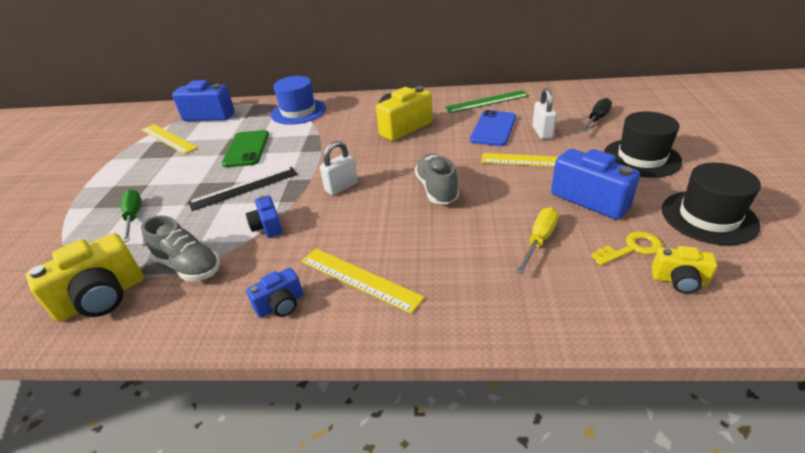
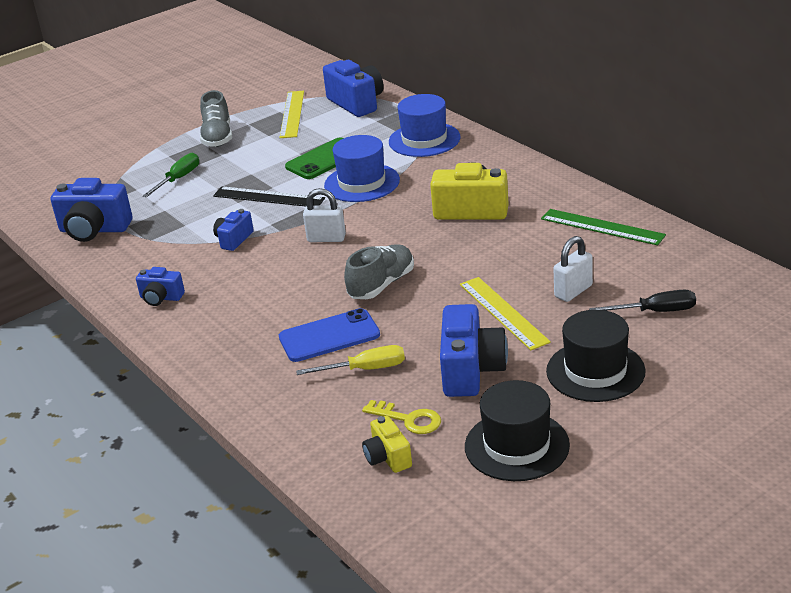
camera: 50 degrees right, 5 degrees down
yellow camera [26,233,143,322] -> blue camera [51,178,132,242]
grey shoe [141,215,220,281] -> grey shoe moved to [200,90,232,147]
yellow ruler [301,248,425,314] -> none
blue phone [470,110,516,146] -> blue phone moved to [279,308,380,362]
none -> blue hat [324,135,400,202]

